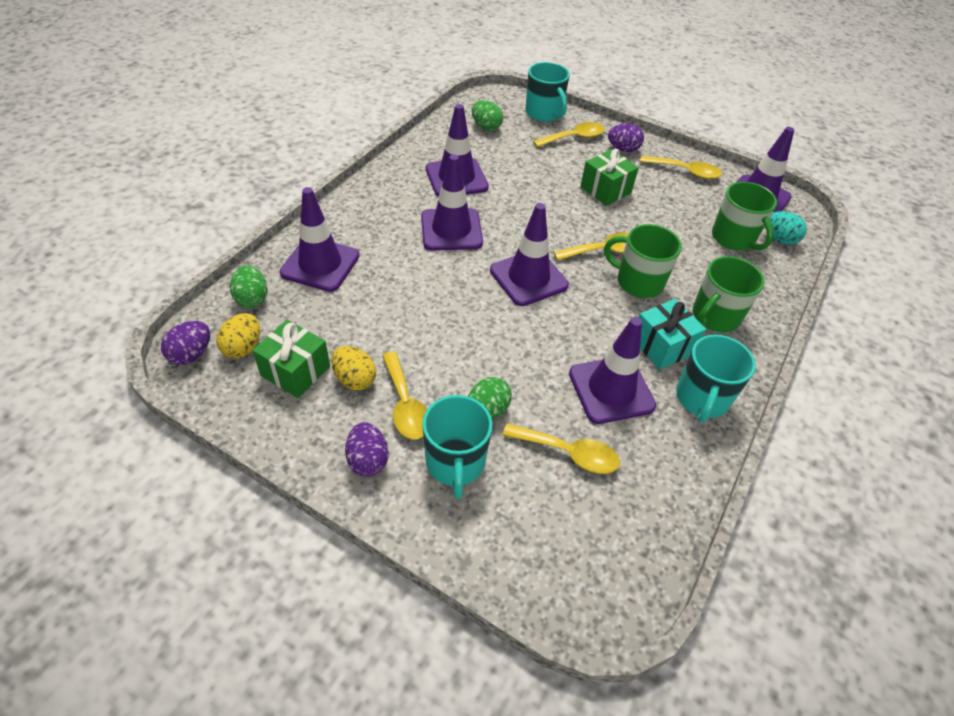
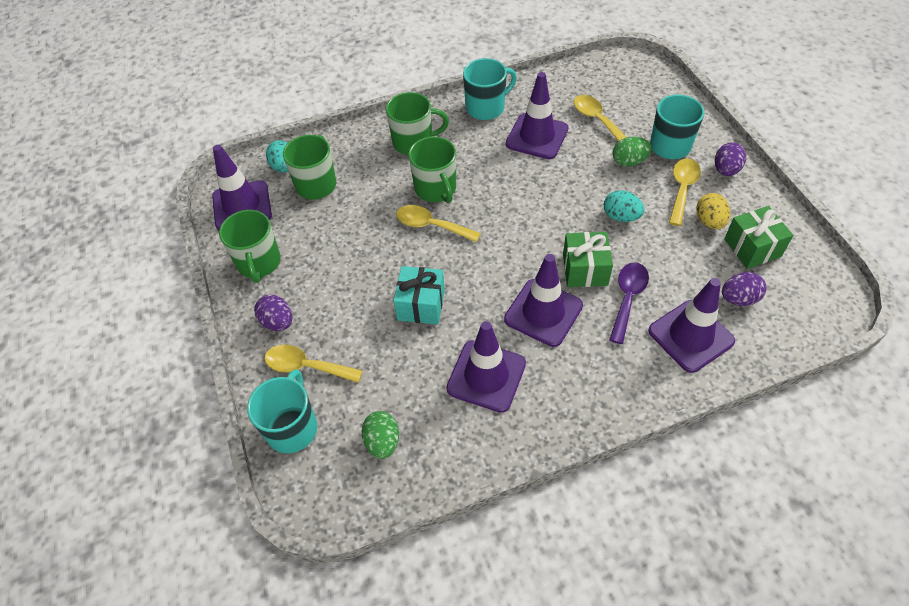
camera: 135 degrees left, 5 degrees up
purple egg [161,321,210,365] -> purple egg moved to [722,272,767,306]
yellow egg [216,313,260,359] -> none
green egg [230,265,267,308] -> none
purple traffic cone [490,203,569,306] -> none
green gift [580,149,639,206] -> green gift moved to [563,232,613,287]
turquoise gift [639,299,706,370] -> turquoise gift moved to [393,266,445,325]
yellow spoon [640,155,722,179] -> green mug [219,210,281,283]
none -> turquoise egg [604,190,645,222]
none -> purple spoon [609,262,649,344]

